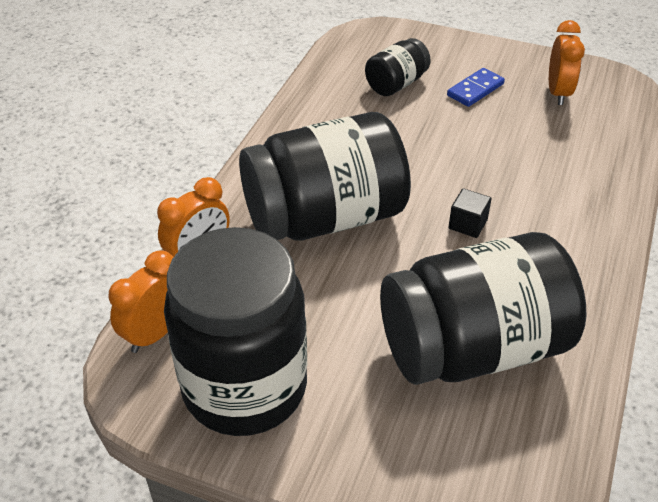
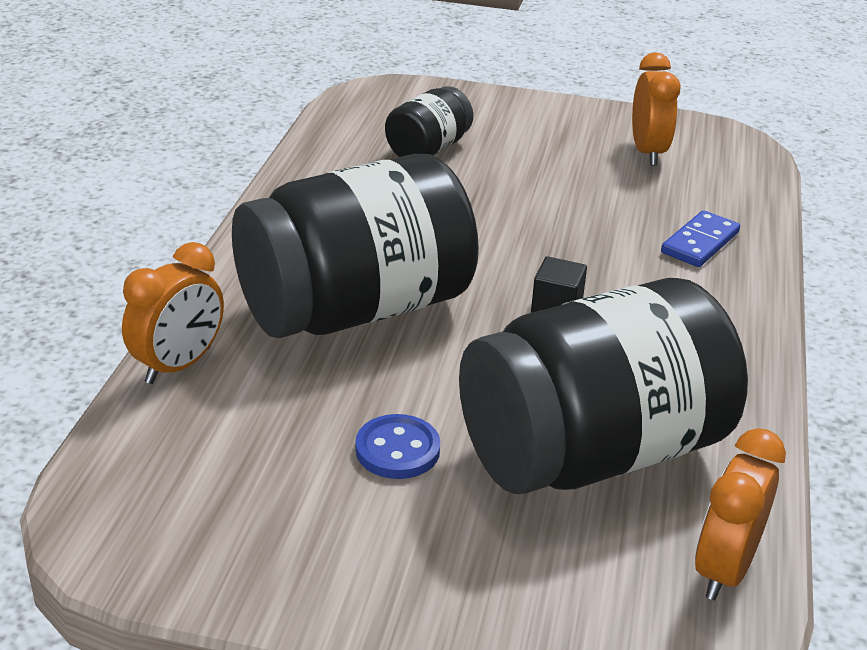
camera: 10 degrees left, 10 degrees down
orange clock [108,250,173,353] -> orange clock moved to [695,428,786,600]
black jar [164,227,307,436] -> none
blue domino [447,68,505,107] -> blue domino moved to [661,210,740,267]
none -> blue button [355,414,440,479]

